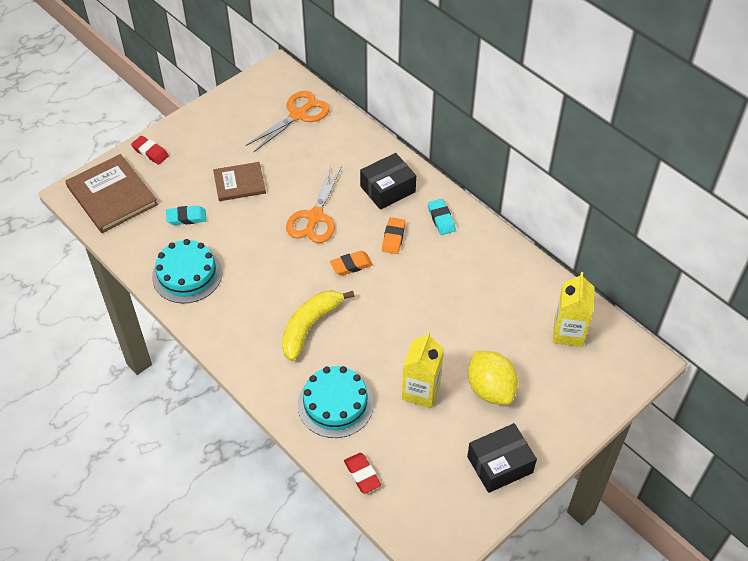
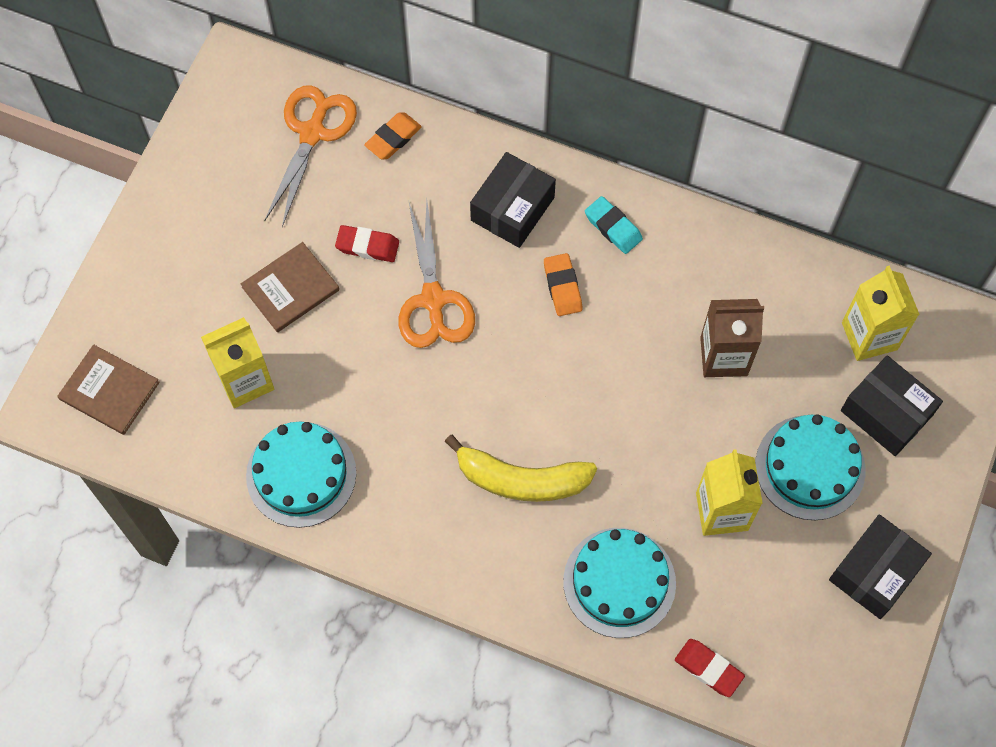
camera: 25 degrees left, 15 degrees up
brown book [65,154,158,233] -> brown book [57,344,160,435], size x0.63
red eraser [131,136,169,165] -> red eraser moved to [335,225,399,262]
turquoise eraser [166,206,206,225] -> yellow carton [201,317,274,408]
yellow banana [282,290,354,361] -> yellow banana turned 90 degrees counterclockwise [445,435,597,502]
orange eraser [330,251,373,276] -> orange eraser moved to [364,112,422,159]
yellow lemon [468,351,518,405] -> turquoise cake [755,414,866,520]
none -> brown carton [700,299,764,377]
none -> black box [841,355,943,456]

